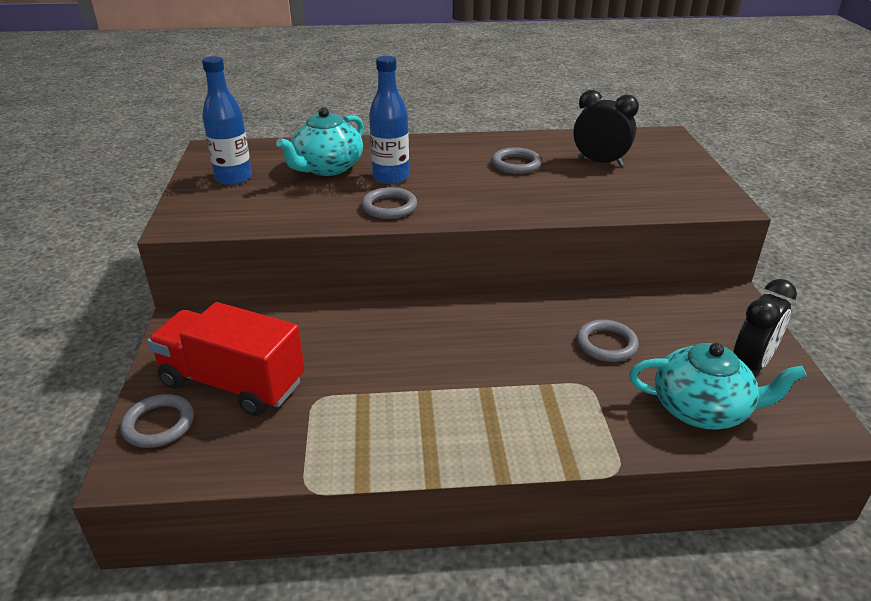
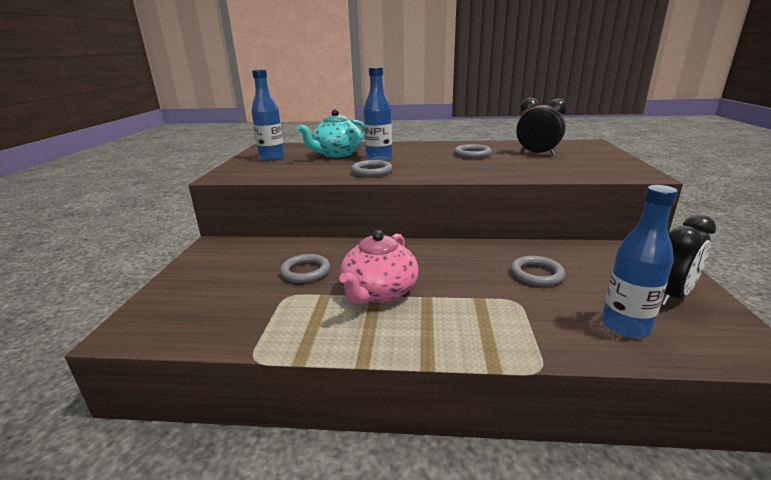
camera: 10 degrees right, 10 degrees down
grey ring [120,394,194,448] -> grey ring moved to [280,254,330,283]
red truck [147,302,304,416] -> none
turquoise teapot [629,343,807,430] -> blue bottle [602,185,678,338]
none -> pink teapot [339,230,418,304]

